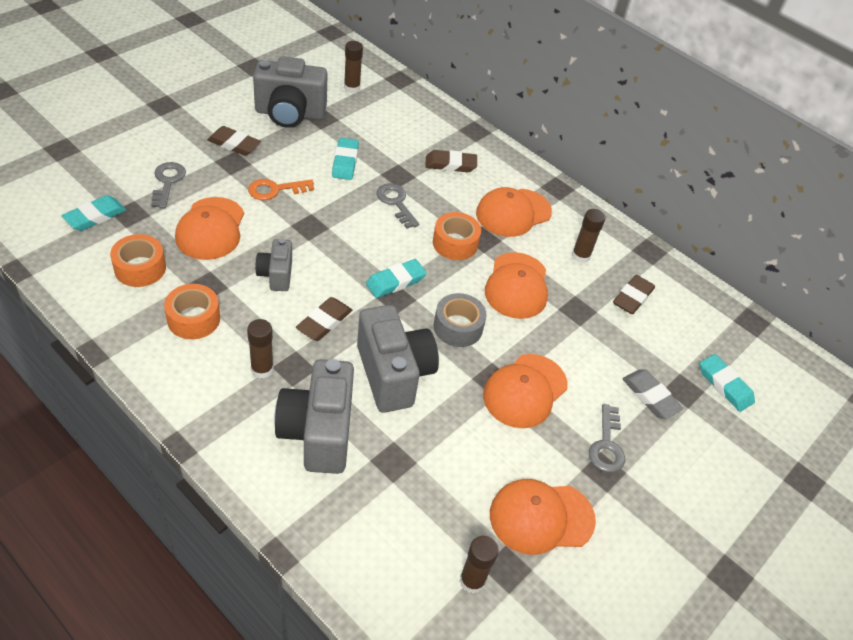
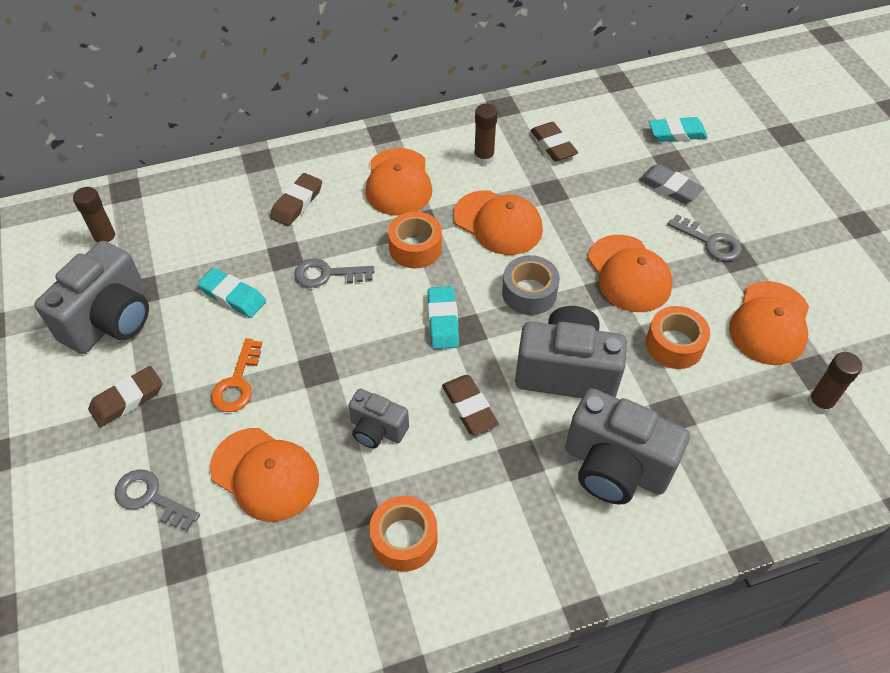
camera: 55 degrees left, 5 degrees up
turquoise eraser [62,195,126,231] -> none
orange tape [110,234,166,287] -> orange tape moved to [646,306,710,369]
brown glue stick [247,319,274,379] -> none
grey eraser [622,369,683,419] -> grey eraser turned 45 degrees clockwise [639,164,704,204]

